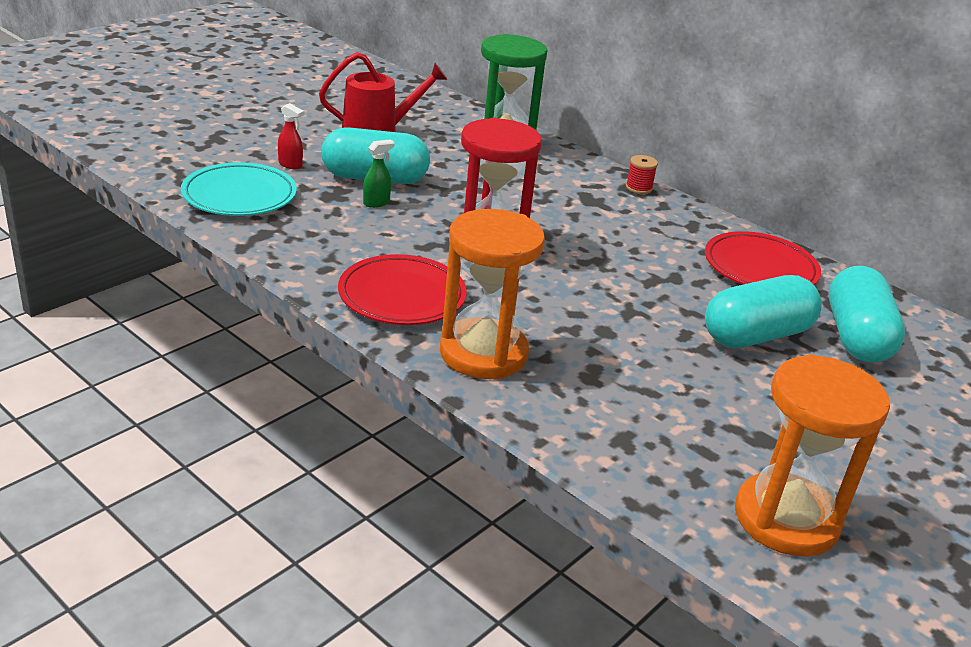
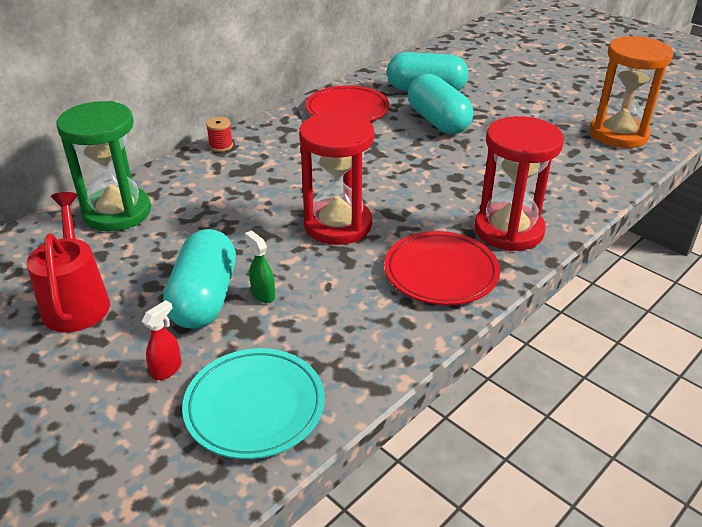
camera: 85 degrees left, 5 degrees up
orange hourglass [440,209,545,379] -> red hourglass [474,116,564,251]

